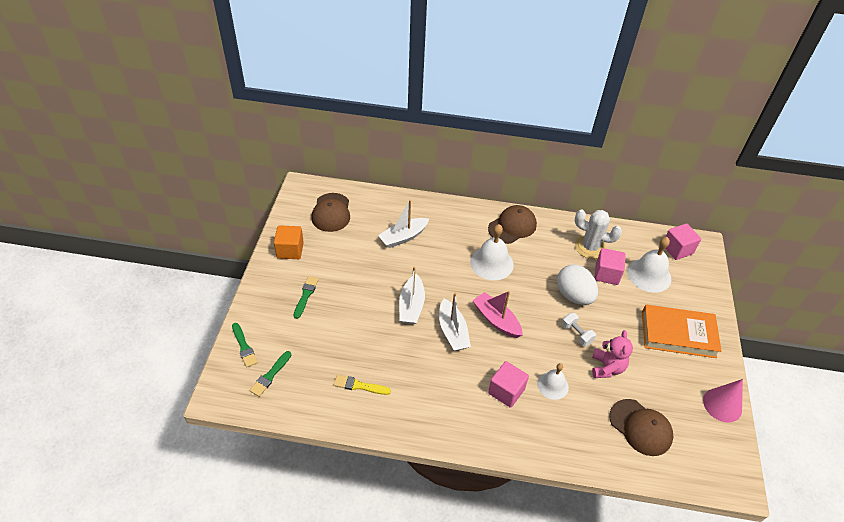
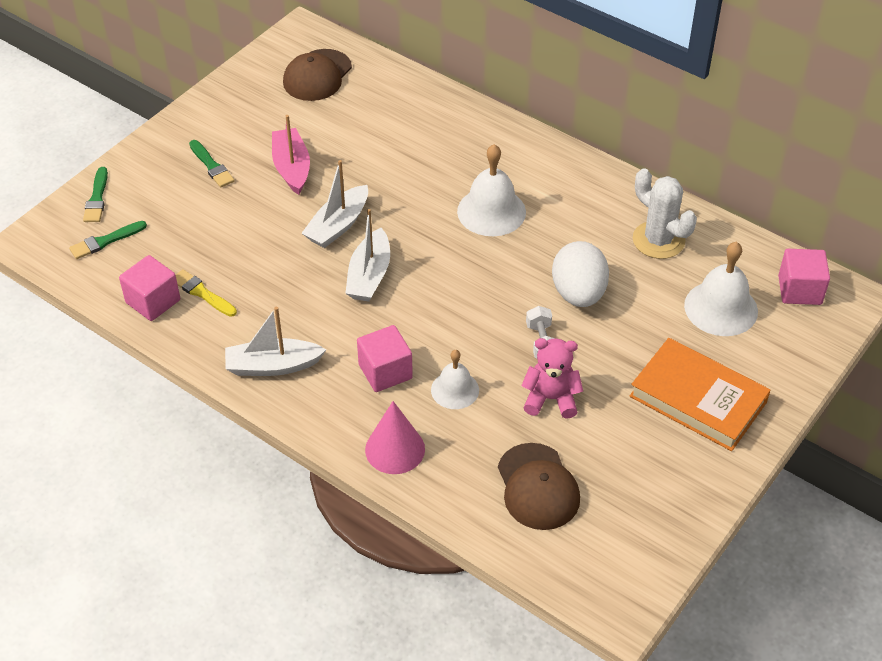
camera: 30 degrees right, 0 degrees up
orange cube [274,225,304,259] -> none
green brush [294,276,319,319] -> green brush turned 105 degrees clockwise [189,140,235,187]
white boat [378,200,429,248] -> white boat moved to [225,307,326,376]
pink boat [472,291,523,338] -> pink boat moved to [272,115,310,195]
brown cap [488,205,537,244] -> none
pink teddy bear [592,330,633,378] -> pink teddy bear turned 120 degrees counterclockwise [521,338,583,419]
pink cube [594,248,626,285] -> pink cube moved to [119,255,180,321]
pink cone [703,379,743,423] -> pink cone moved to [365,401,425,474]

